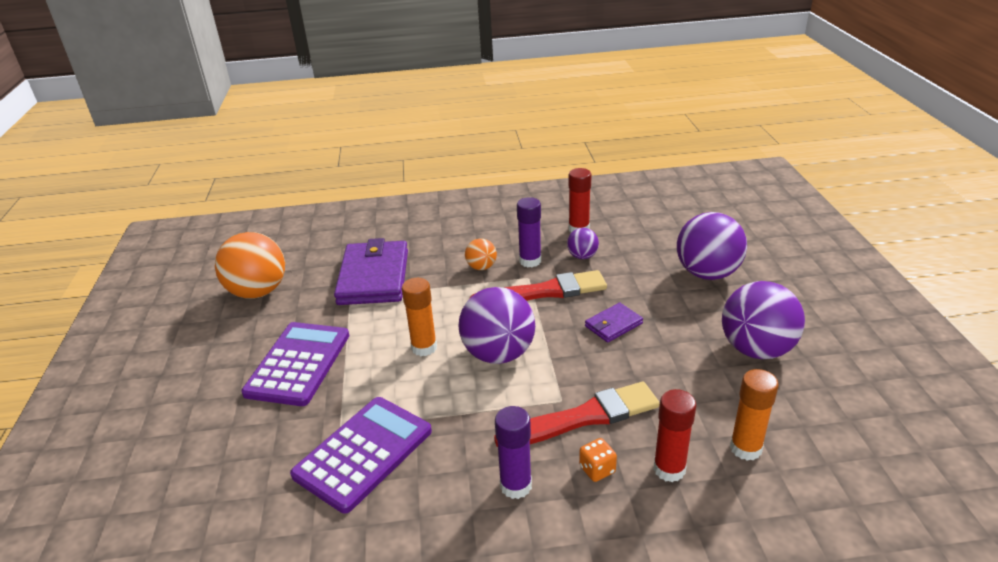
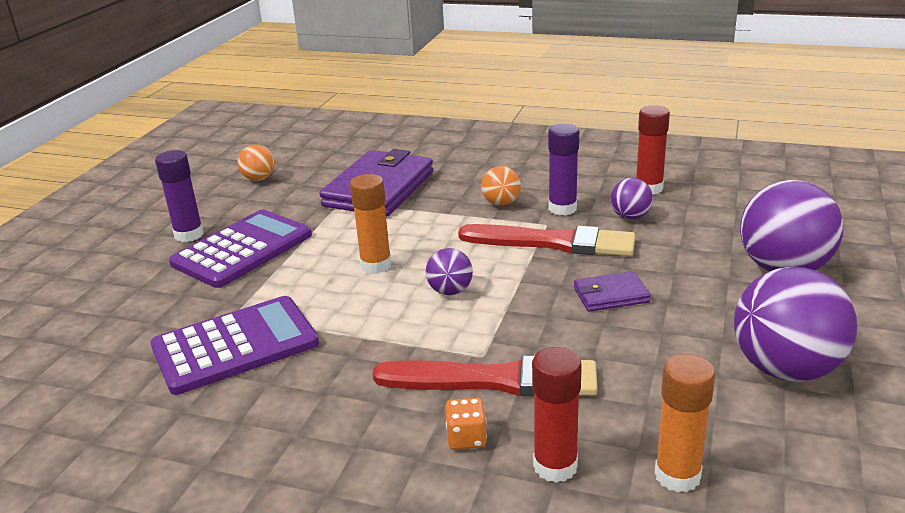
camera: 25 degrees right, 5 degrees down
orange ball [215,232,285,299] -> orange ball [238,144,275,181], size x0.50
purple ball [458,287,535,364] -> purple ball [426,248,473,295], size x0.50
purple glue stick [495,406,532,499] -> purple glue stick moved to [155,150,204,242]

